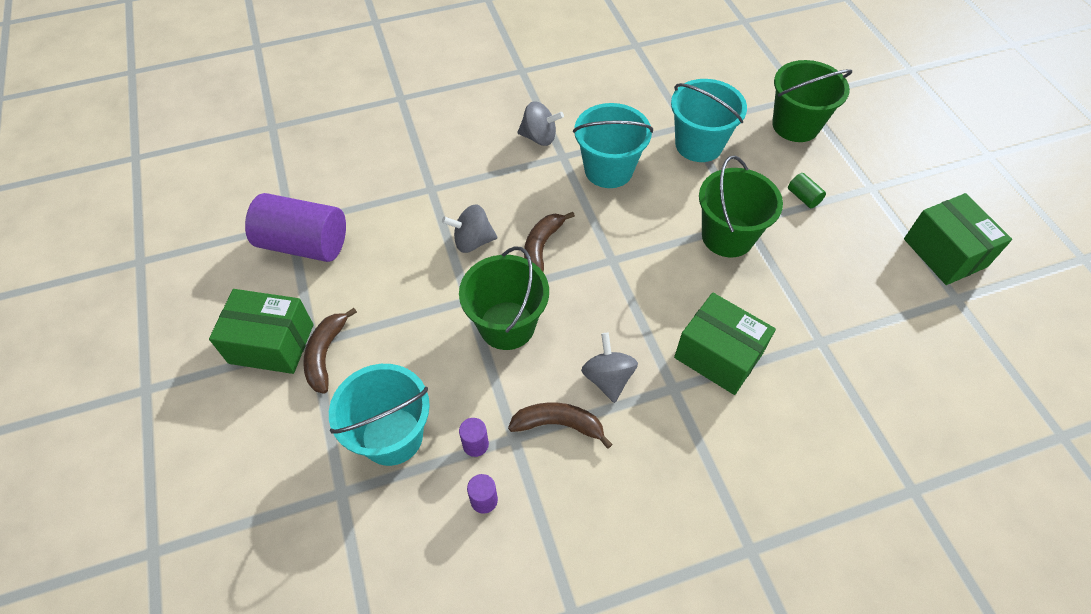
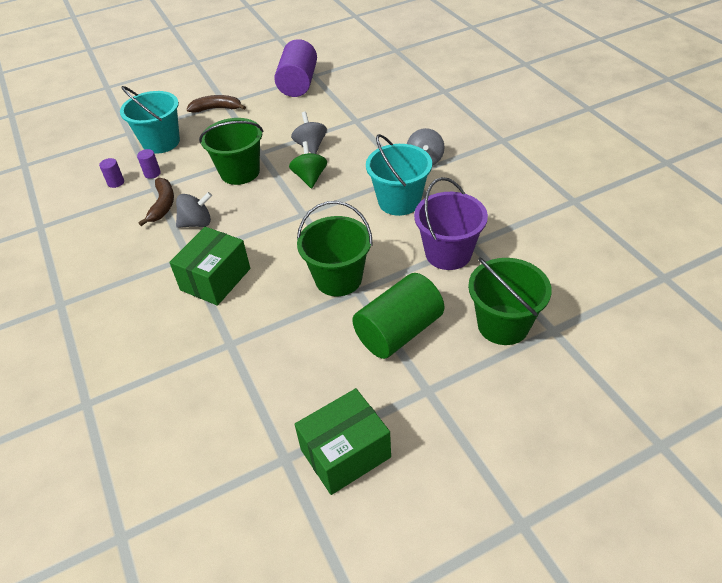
camera: 85 degrees right, 10 degrees down
green box [209,289,313,374] -> none
brown banana [524,212,575,272] -> green spinning top [289,141,327,188]
turquoise bucket [671,79,747,162] -> purple bucket [414,177,488,270]
green cylinder [788,173,826,208] -> green cylinder [352,273,444,359], size x2.43

